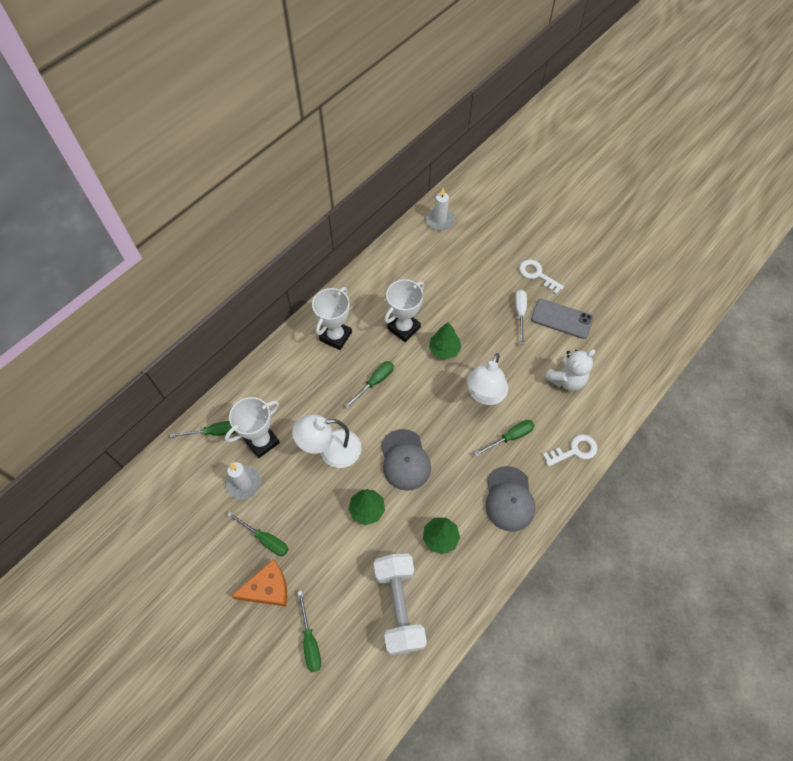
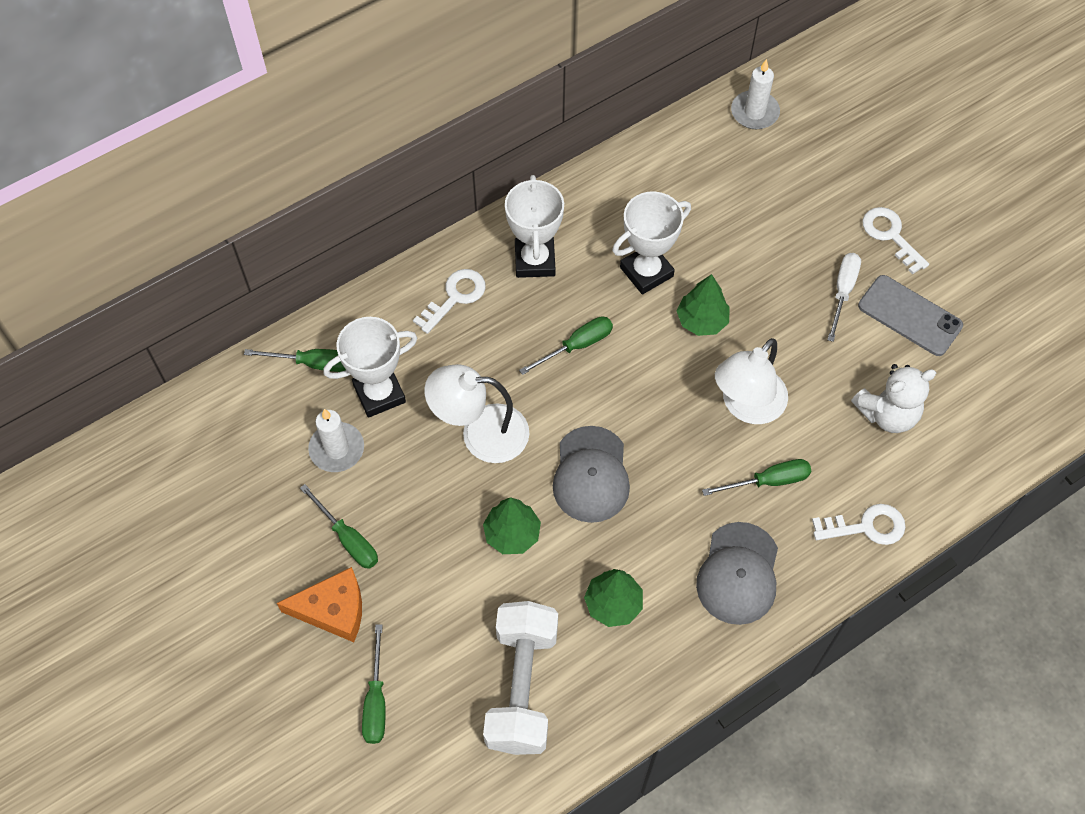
camera: 15 degrees right, 0 degrees up
white trophy [312,287,352,350] -> white trophy turned 45 degrees counterclockwise [505,175,564,278]
none -> white key [413,269,486,334]

